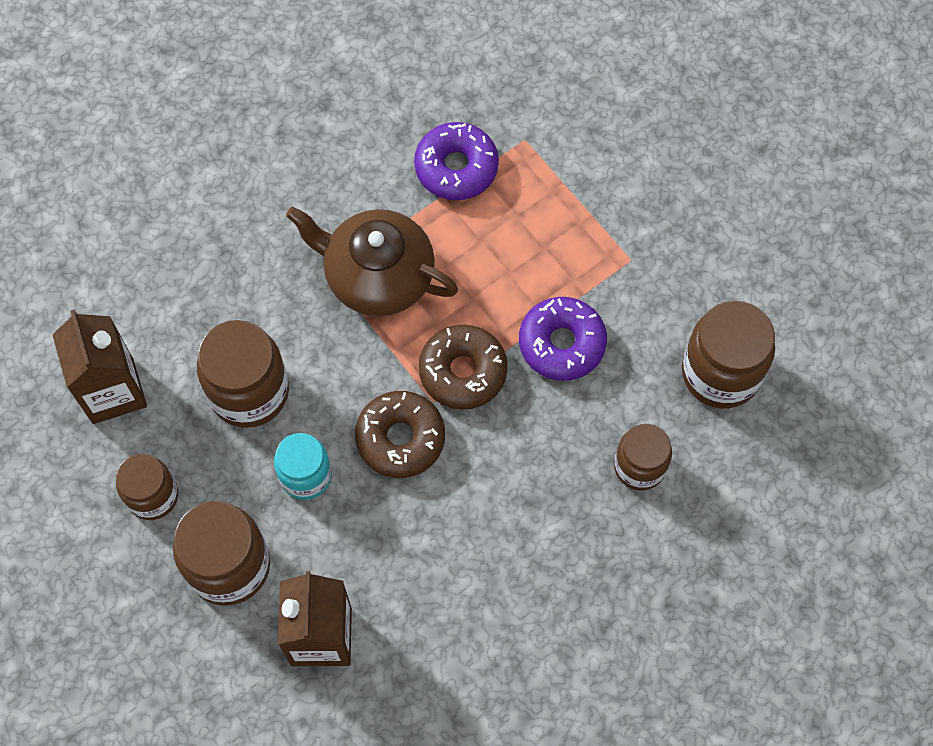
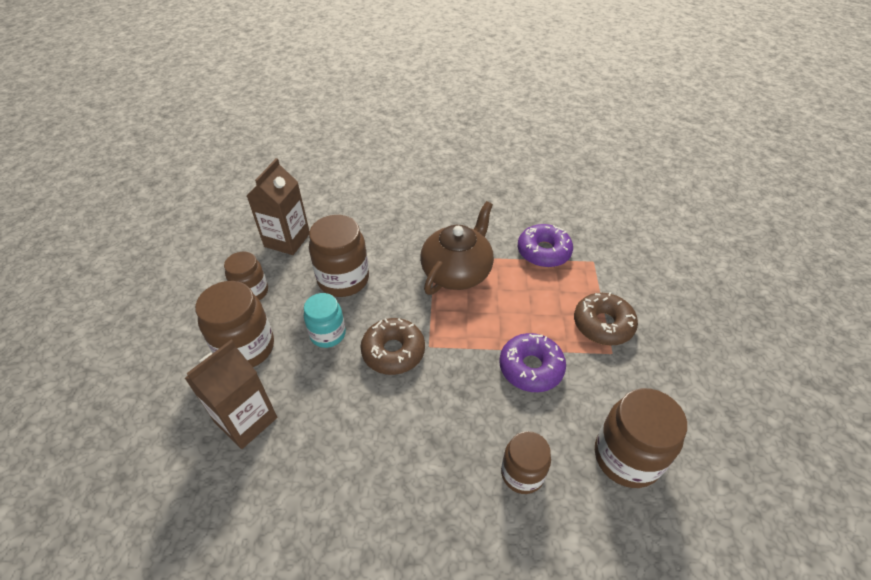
camera: 40 degrees right, 20 degrees down
brown teapot [286,206,458,316] -> brown teapot turned 60 degrees clockwise [420,201,494,295]
brown donut [419,325,508,410] -> brown donut moved to [574,292,638,345]

